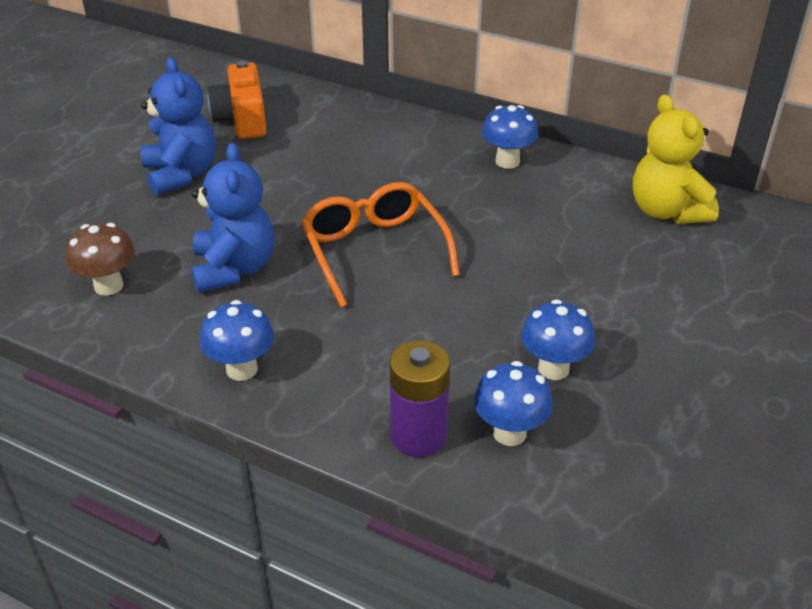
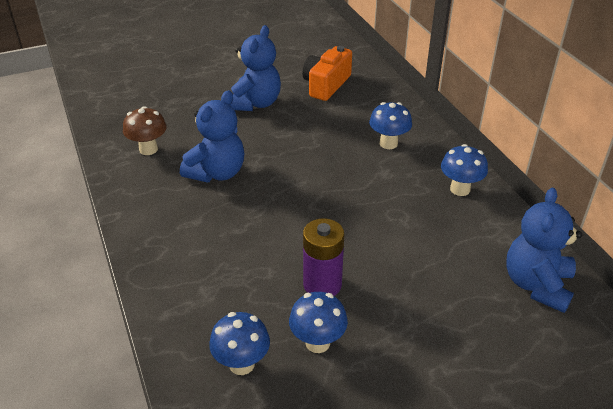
camera: 40 degrees right, 0 degrees up
blue mushroom [200,300,274,381] -> blue mushroom moved to [369,102,412,149]
orange glasses [301,182,460,307] -> none
purple battery [390,340,450,457] -> purple battery moved to [303,218,344,296]
yellow teddy bear [633,94,719,224] -> blue teddy bear [506,188,582,313]

